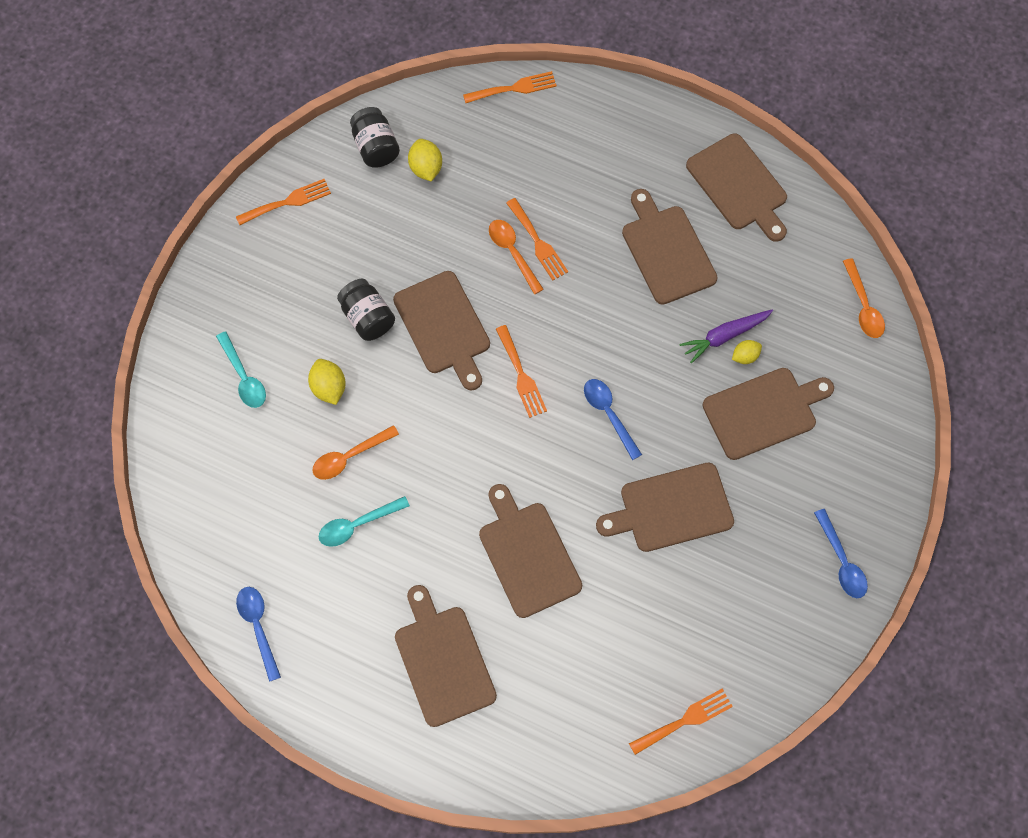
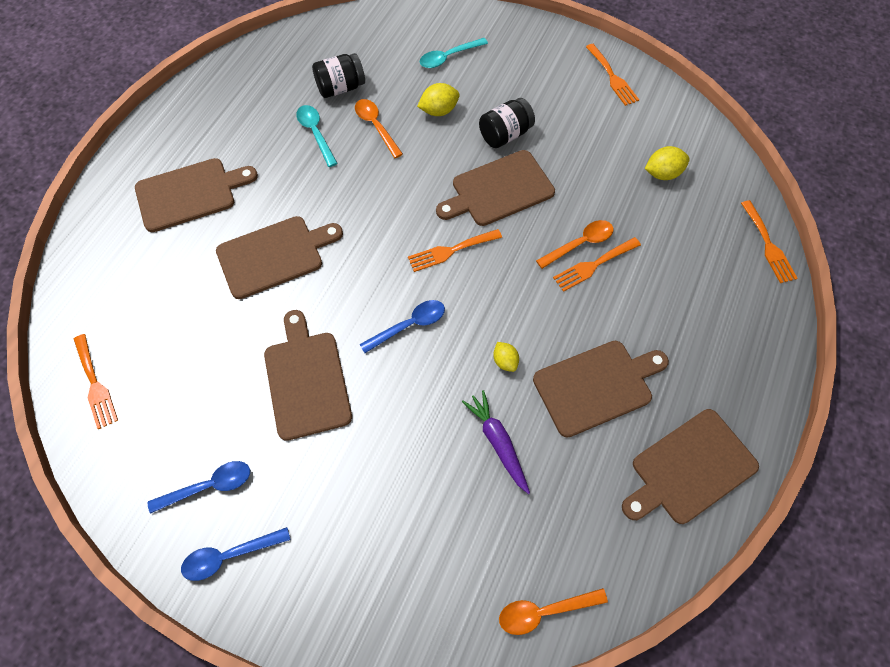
camera: 90 degrees right, 5 degrees down
blue spoon [236,587,281,682] -> blue spoon moved to [148,461,250,514]
black jar [350,107,400,168] -> black jar moved to [312,53,365,98]
brown cutting board [702,368,834,460] -> none
yellow lemon [732,340,762,364] -> yellow lemon moved to [493,342,519,372]

